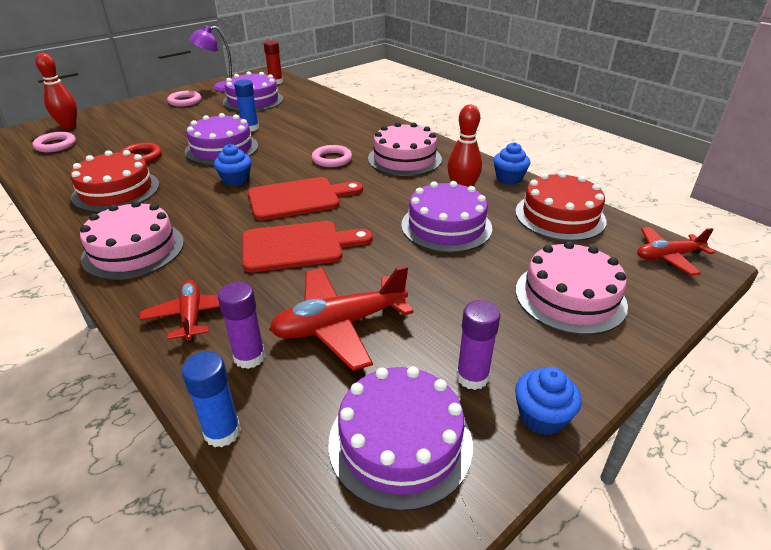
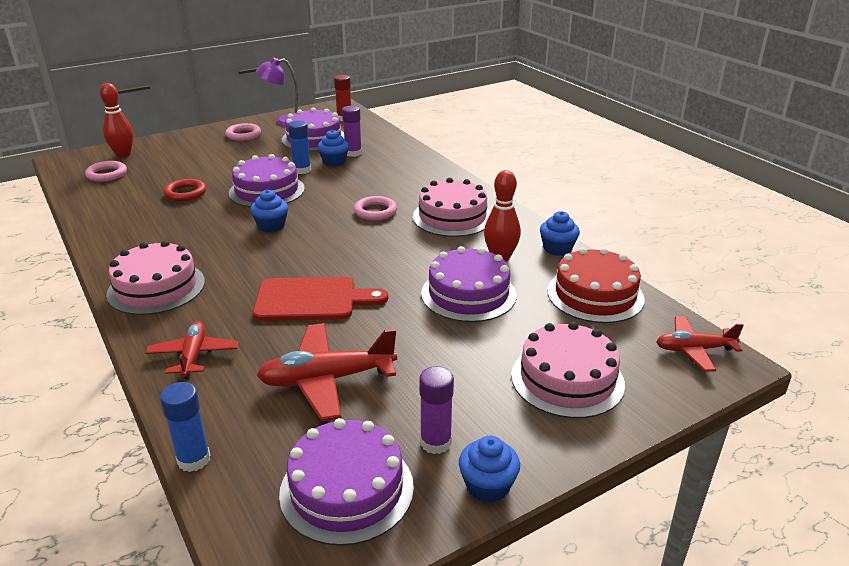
camera: 10 degrees right, 5 degrees down
red cake [70,150,159,212] -> none
purple glue stick [218,282,265,369] -> purple glue stick moved to [342,106,362,157]
red cutting board [248,177,363,221] -> none
none -> blue cupcake [317,130,349,166]

